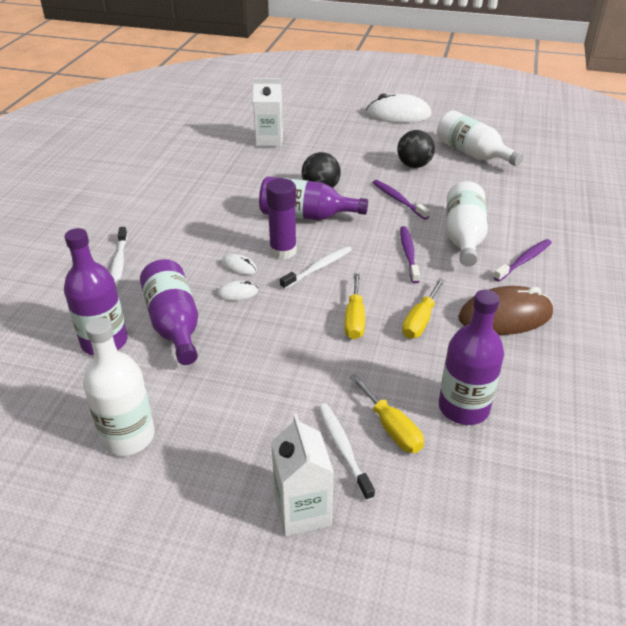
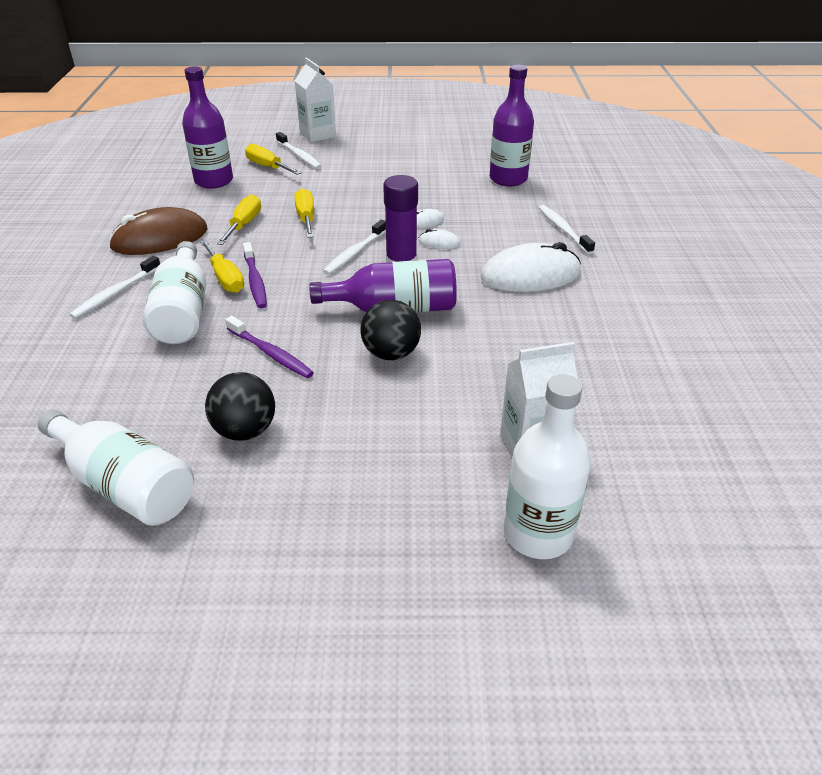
camera: 165 degrees right, 0 degrees up
white bottle [83,317,155,456] -> white bottle moved to [504,374,591,559]
purple bottle [140,259,198,365] -> none
white mouse [366,93,432,123] -> white mouse moved to [481,242,581,292]
purple toothbrush [493,239,552,282] -> white toothbrush [69,256,160,319]
none -> yellow screwdriver [200,240,244,293]

